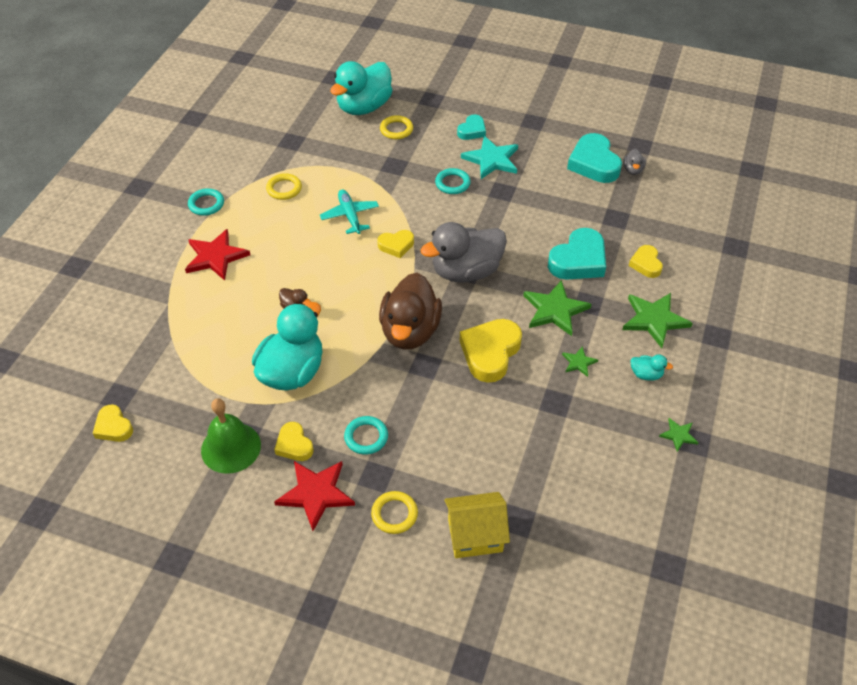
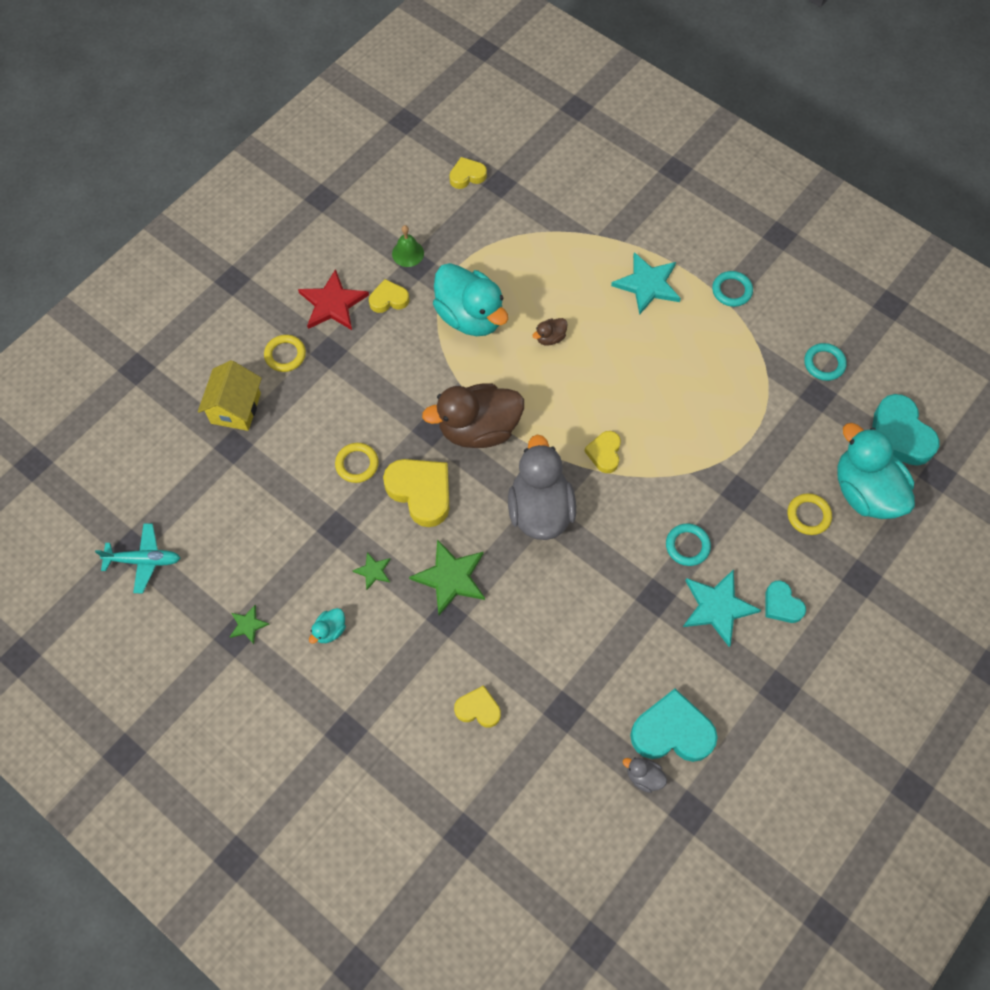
camera: 110 degrees right, 15 degrees up
red star [185,229,250,281] -> turquoise star [611,252,681,315]
green bell [201,398,261,474] -> green bell [392,225,424,267], size x0.60
yellow ring [266,173,302,200] -> yellow ring moved to [335,443,379,483]
turquoise plane [320,189,379,234] -> turquoise plane moved to [95,523,180,593]
turquoise ring [344,416,388,455] -> turquoise ring moved to [804,343,847,381]
brown duck [379,273,442,349] -> brown duck turned 45 degrees counterclockwise [422,383,524,448]
turquoise heart [548,228,606,279] -> turquoise heart moved to [872,394,939,466]
green star [622,293,693,348] -> none

